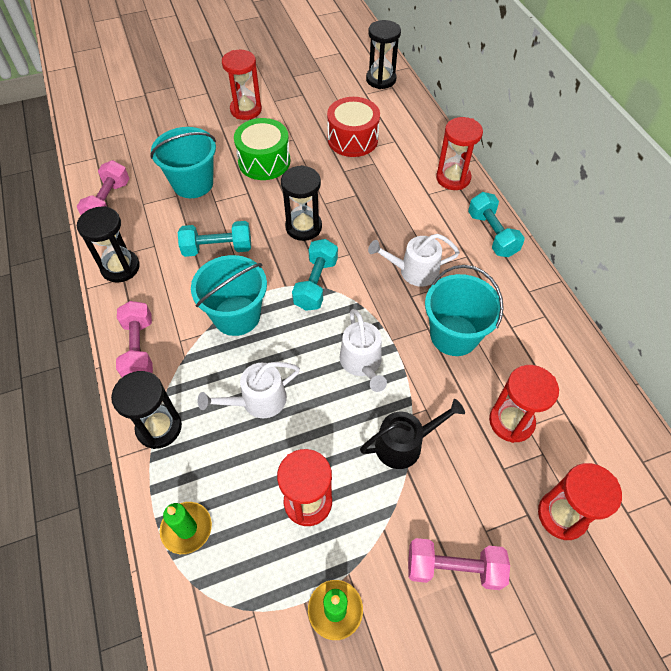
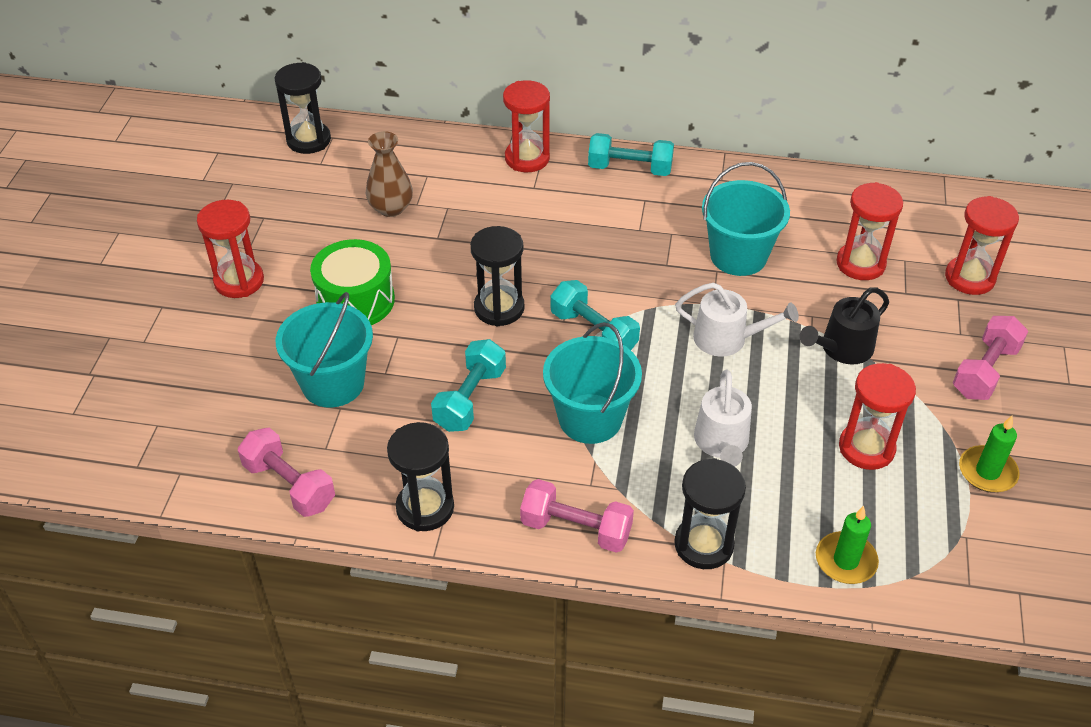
camera: 60 degrees left, 10 degrees down
red drum [327,97,380,157] -> brown vase [366,131,413,217]
black watering can [360,399,465,469] -> black watering can turned 135 degrees counterclockwise [799,287,889,365]
white watering can [368,234,460,287] -> none

